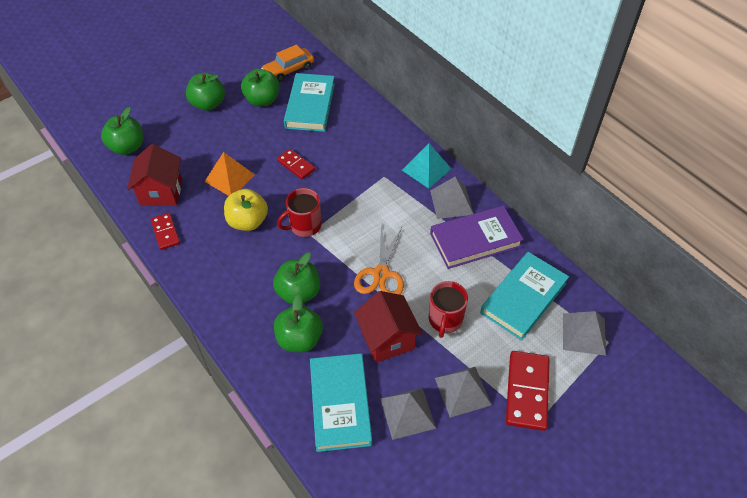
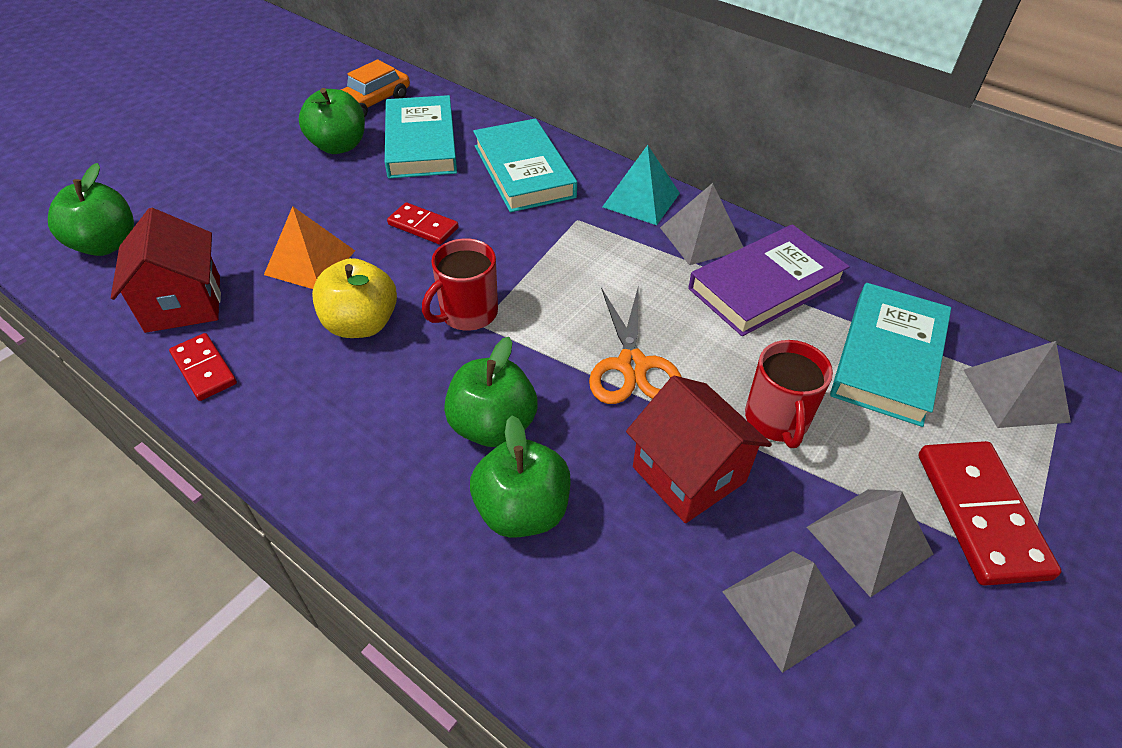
camera: 15 degrees left, 5 degrees down
green apple [186,73,225,111] -> none
turquoise book [310,353,372,452] -> turquoise book moved to [473,119,577,212]

